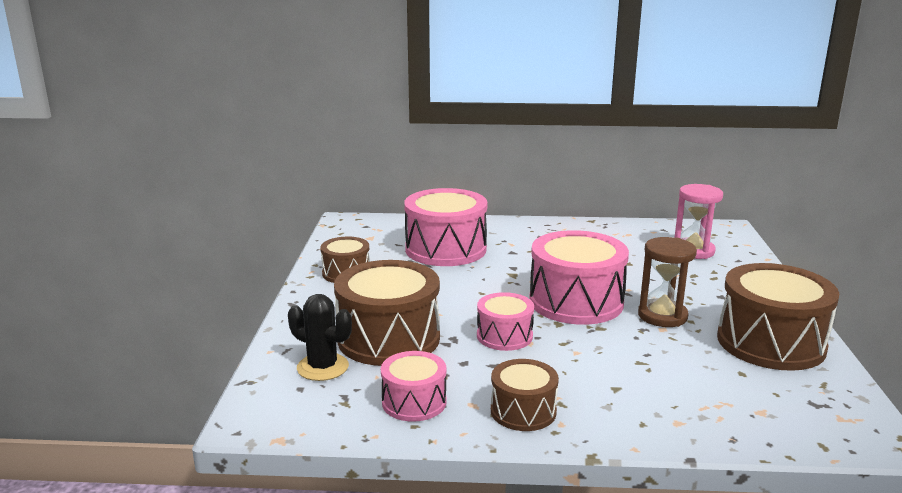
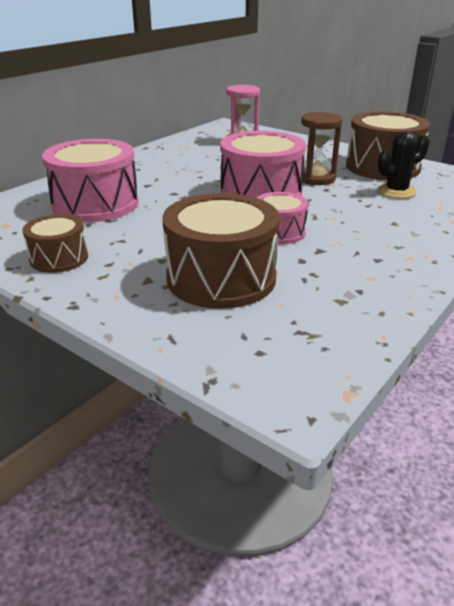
camera: 55 degrees left, 10 degrees up
black cactus [288,294,352,381] -> black cactus moved to [377,131,430,199]
pink drum [381,351,447,422] -> none
brown drum [491,359,559,431] -> none

